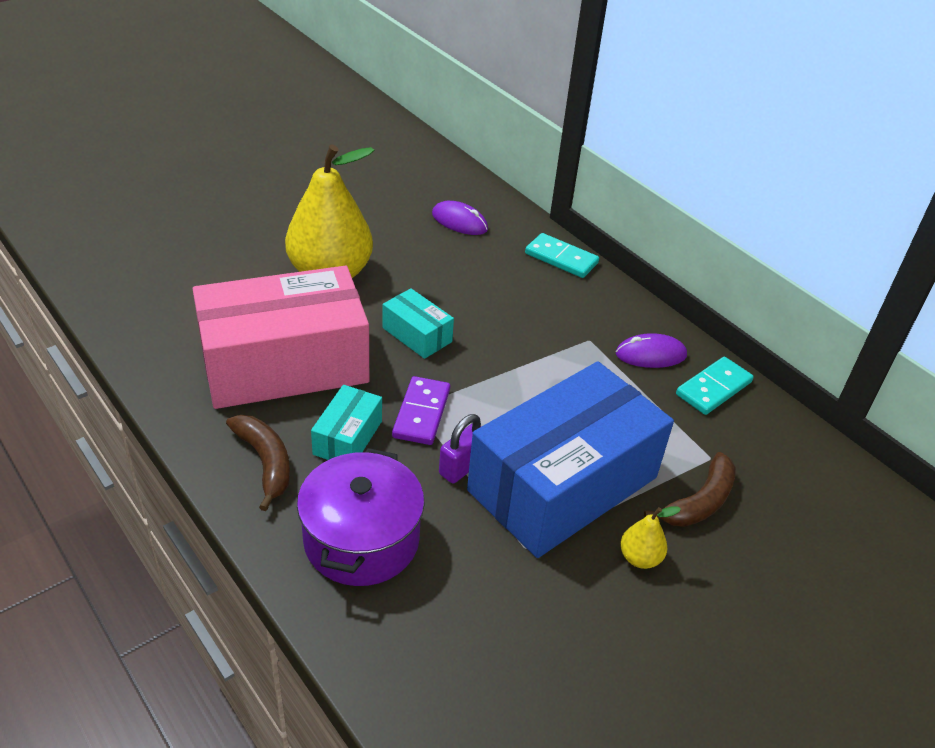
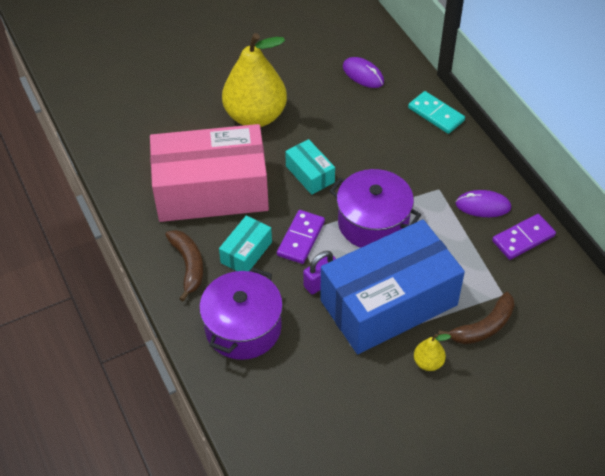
camera: 15 degrees right, 10 degrees up
turquoise domino [676,357,754,415] -> purple domino [492,214,556,260]
none -> purple pot [329,169,421,248]

